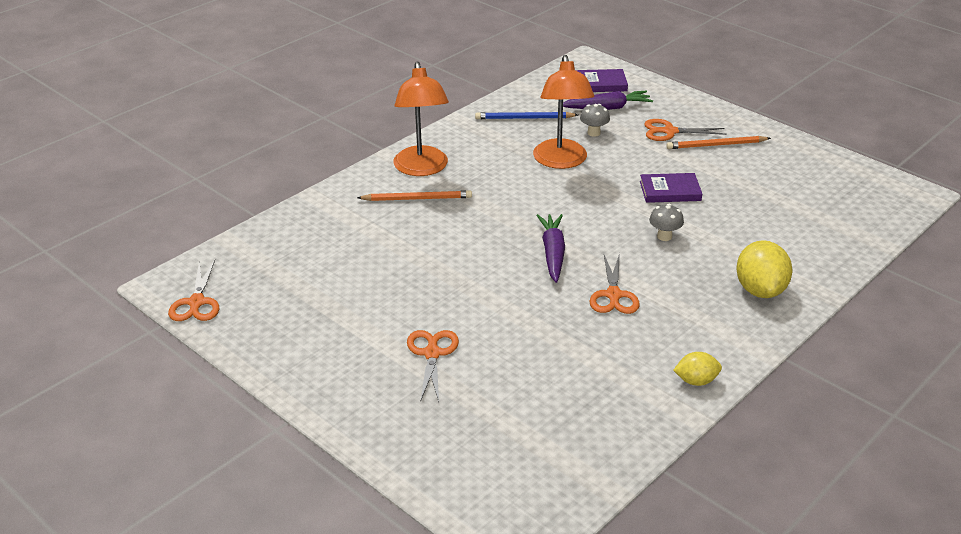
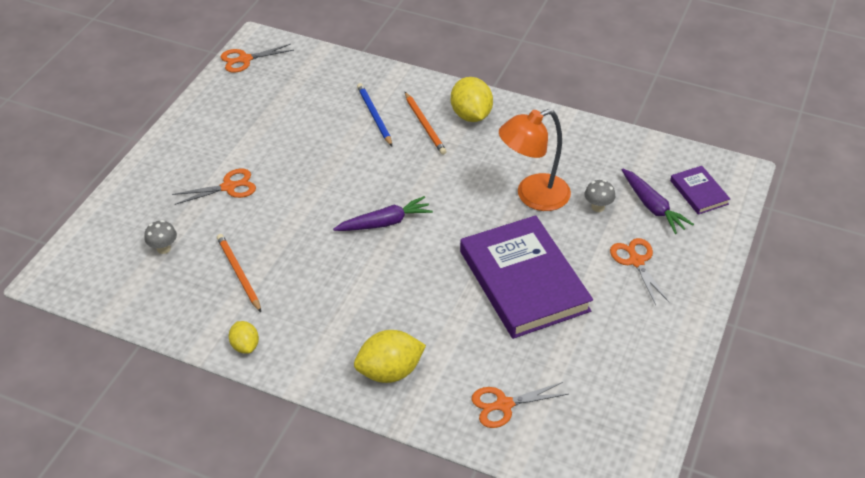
camera: 70 degrees right, 10 degrees up
orange lamp [393,62,449,176] -> yellow lemon [451,77,493,122]
blue pencil [475,112,578,119] -> blue pencil moved to [357,83,392,146]
orange scissors [590,253,640,314] -> orange scissors moved to [471,382,569,428]
purple book [640,173,702,203] -> purple book [460,215,593,339], size x2.20
grey mushroom [649,204,684,241] -> grey mushroom moved to [144,220,177,254]
orange pencil [666,136,771,149] -> orange pencil moved to [217,234,261,312]

